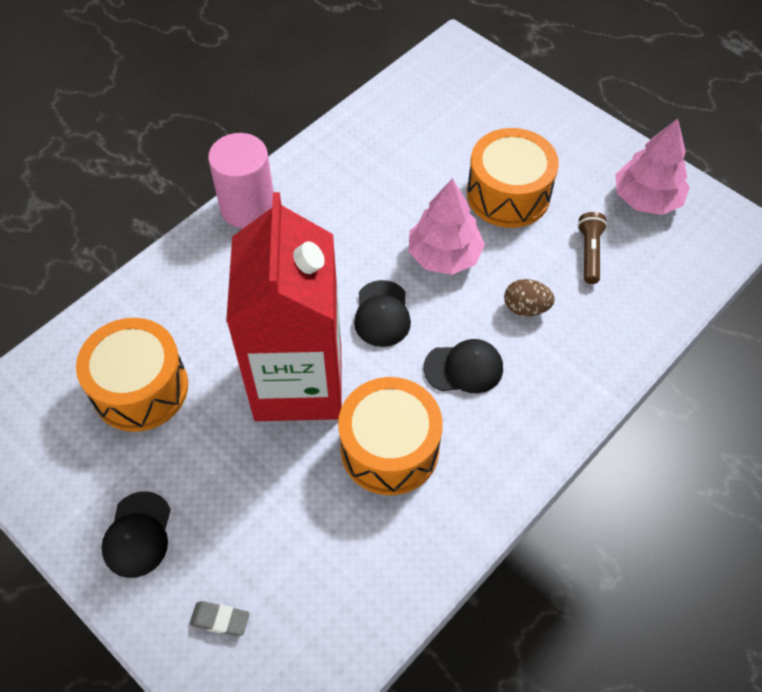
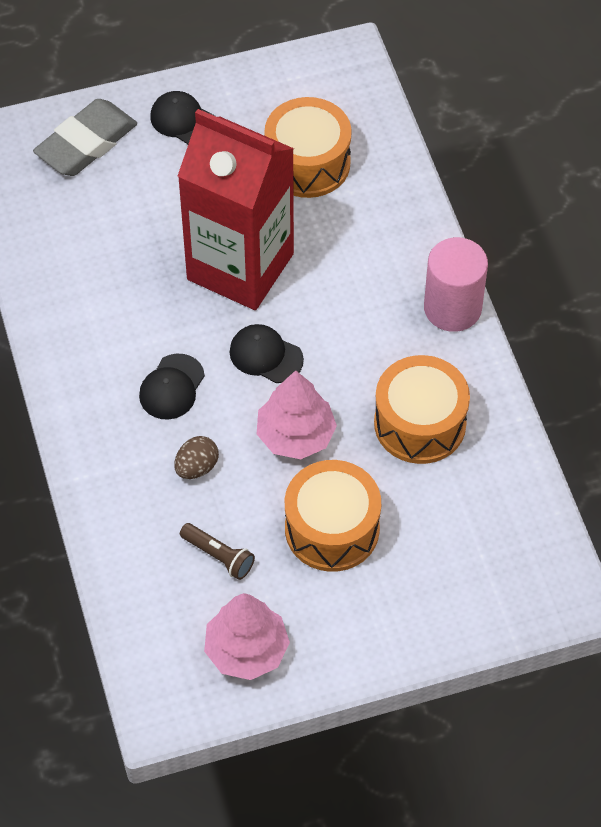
camera: 120 degrees right, 0 degrees up
grey eraser [189,601,250,636] -> grey eraser [33,99,137,176], size x2.34
orange drum [338,377,443,495] -> orange drum moved to [374,355,470,464]

